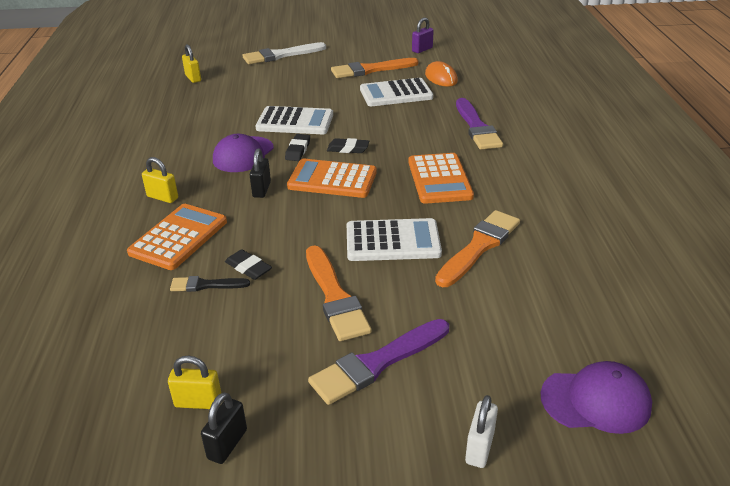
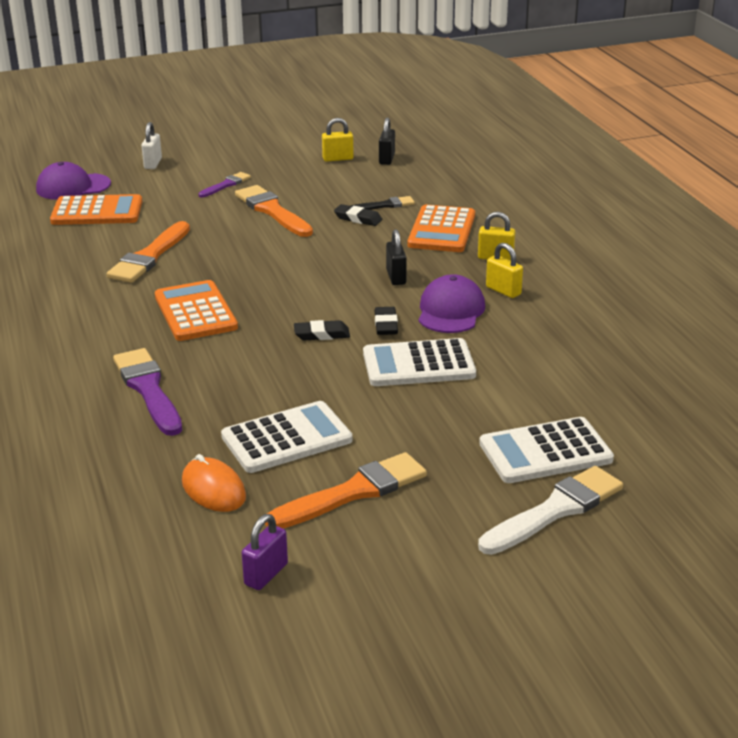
camera: 165 degrees right, 5 degrees down
yellow padlock [182,44,201,83] -> yellow padlock moved to [486,243,523,298]
black padlock [201,392,247,464] -> black padlock moved to [379,118,395,165]
orange calculator [287,159,377,198] -> orange calculator moved to [50,194,142,225]
purple brush [308,319,449,405] -> purple brush [198,172,251,197], size x0.55
white calculator [347,218,442,261] -> white calculator moved to [479,417,614,483]

